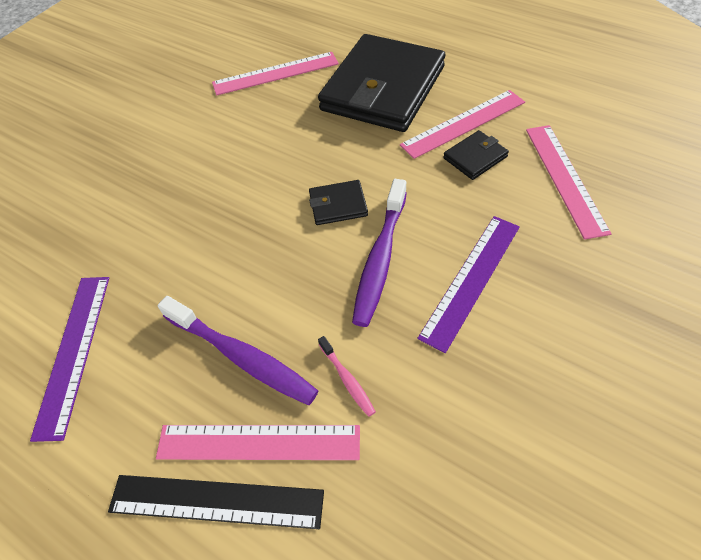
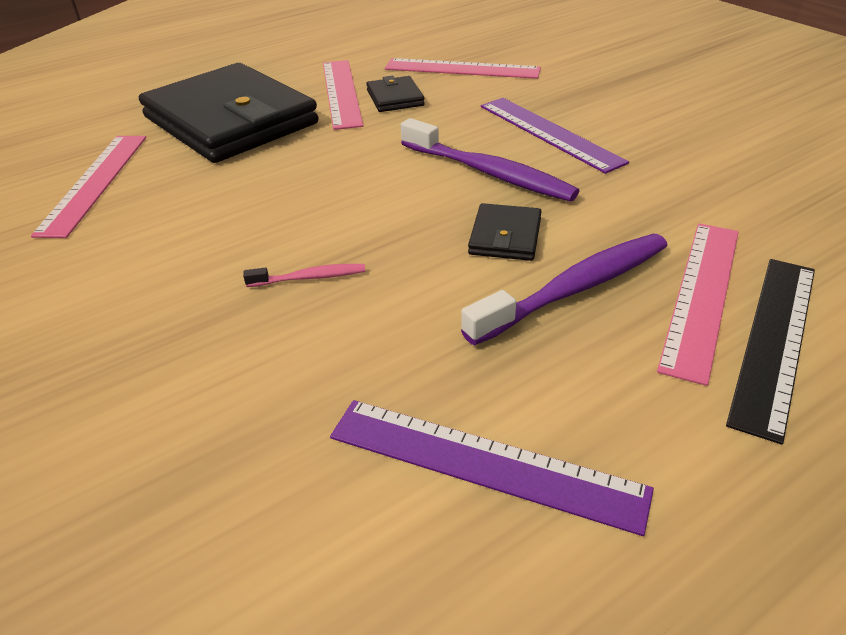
camera: 70 degrees left, 15 degrees down
black wallet [309,180,368,225] -> black wallet moved to [468,203,542,261]
pink toothbrush [318,336,376,417] -> pink toothbrush moved to [243,264,365,287]

